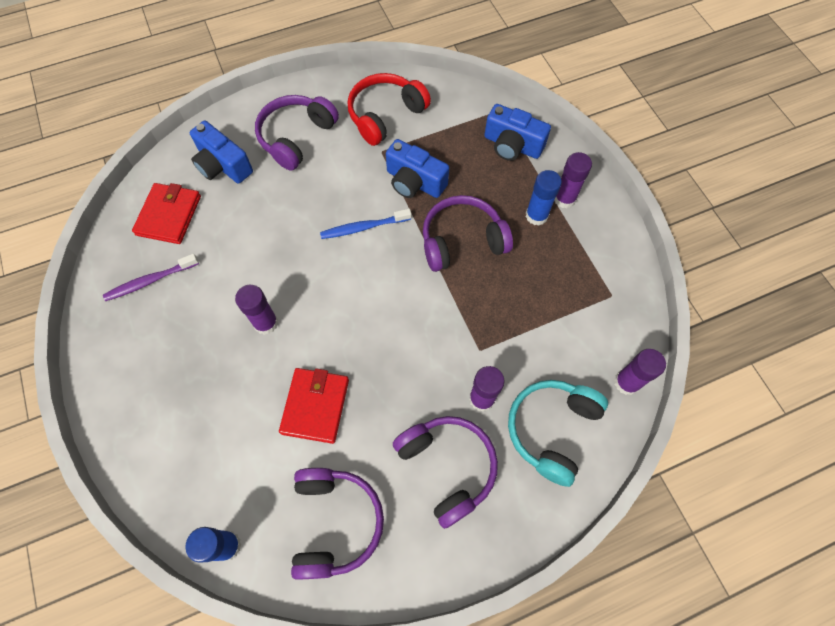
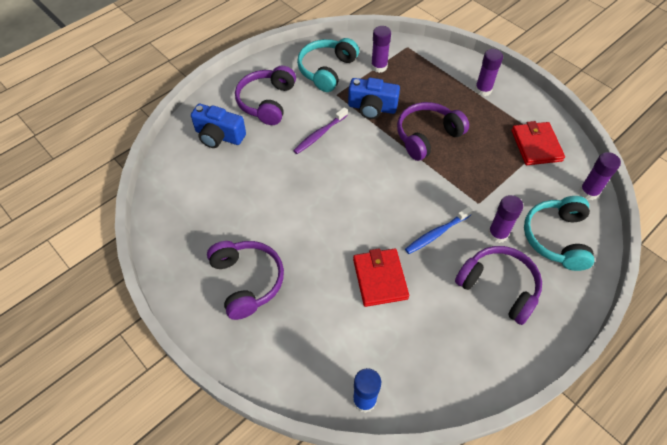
camera: 20 degrees left, 10 degrees down
purple toothbrush [103,254,199,301] -> purple toothbrush moved to [293,107,348,154]
red wallet [132,183,201,244] -> red wallet moved to [512,121,565,165]
purple glue stick [235,285,278,335] -> purple glue stick moved to [371,26,391,73]
purple headphones [291,468,384,580] -> purple headphones moved to [207,241,284,320]
blue toothbrush [320,209,411,239] -> blue toothbrush moved to [405,207,473,254]
red headphones [348,73,431,146] -> turquoise headphones [297,38,359,92]
blue camera [484,104,551,161] -> none
blue glue stick [526,170,562,226] -> none

